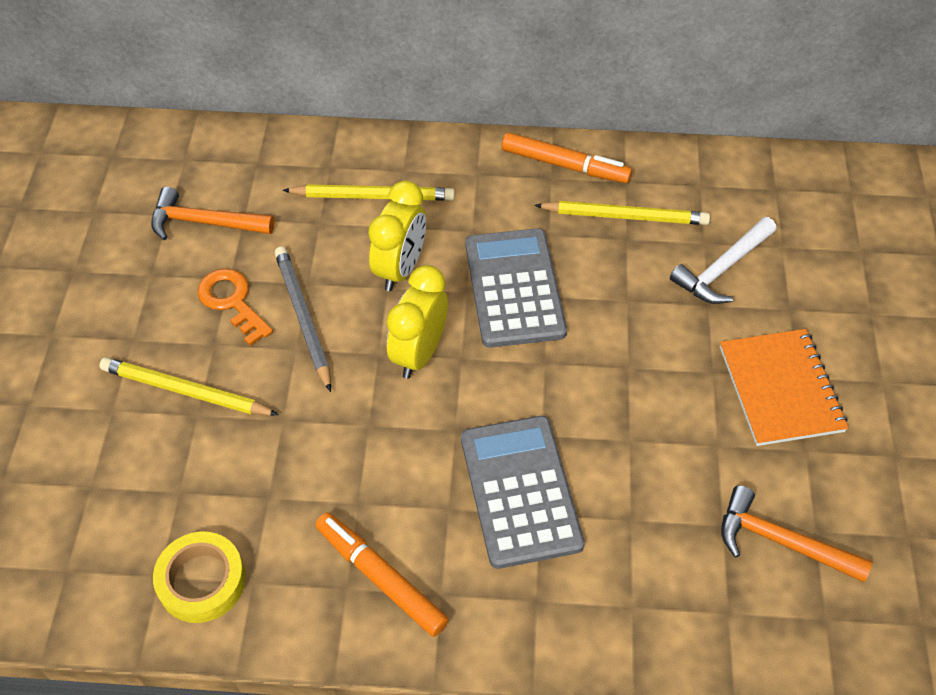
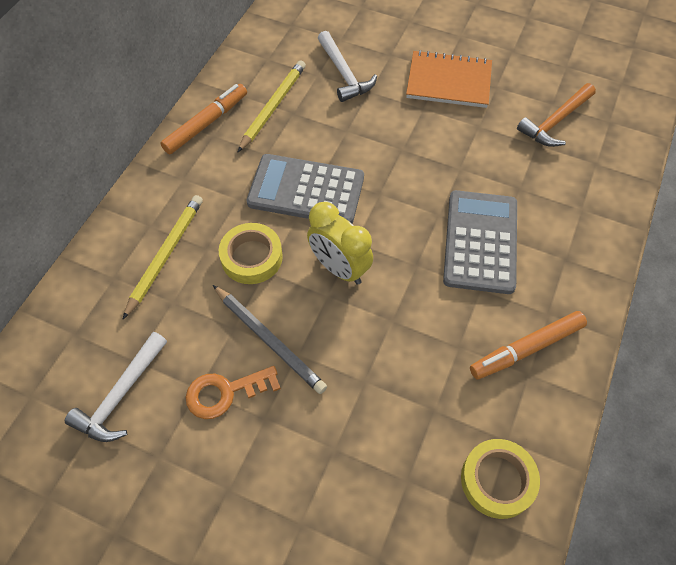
camera: 70 degrees left, 5 degrees up
yellow pencil [99,357,279,416] -> none
orange hammer [151,187,274,240] -> white hammer [65,332,167,442]
grey pencil [274,247,331,392] -> grey pencil turned 135 degrees counterclockwise [213,285,327,394]
yellow clock [368,181,426,291] -> yellow tape [219,223,283,284]
grey calculator [461,416,585,569] -> grey calculator turned 90 degrees clockwise [443,190,517,294]

